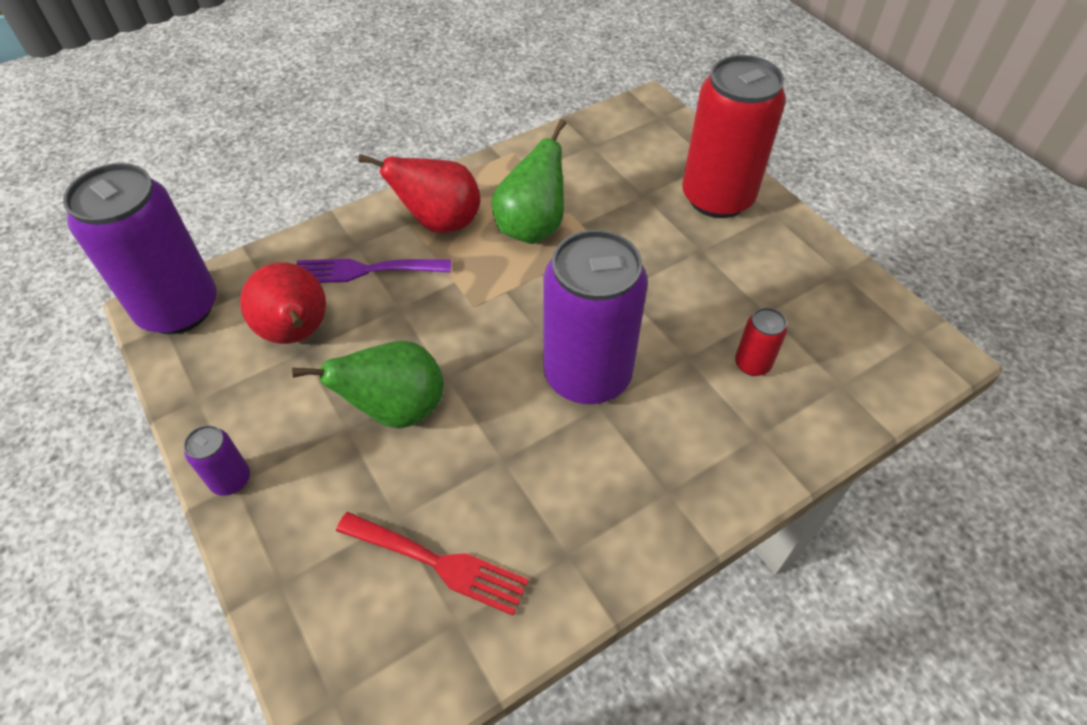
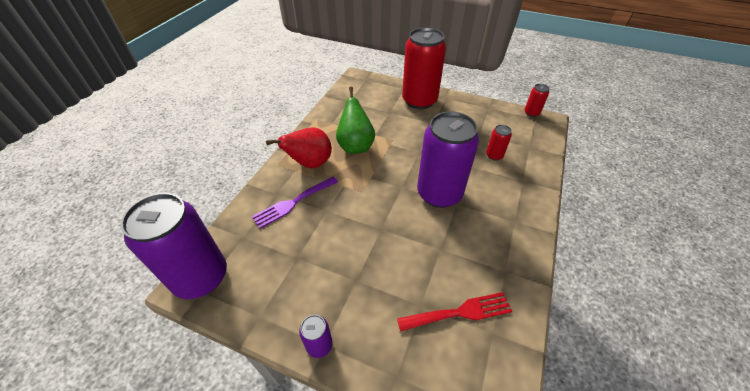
camera: 35 degrees left, 5 degrees down
red pear [240,262,326,344] -> none
green pear [292,341,444,429] -> none
none -> red can [524,84,549,117]

